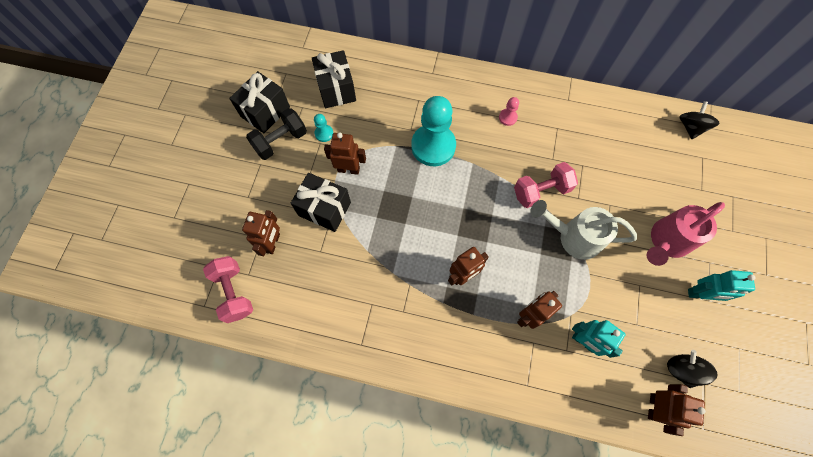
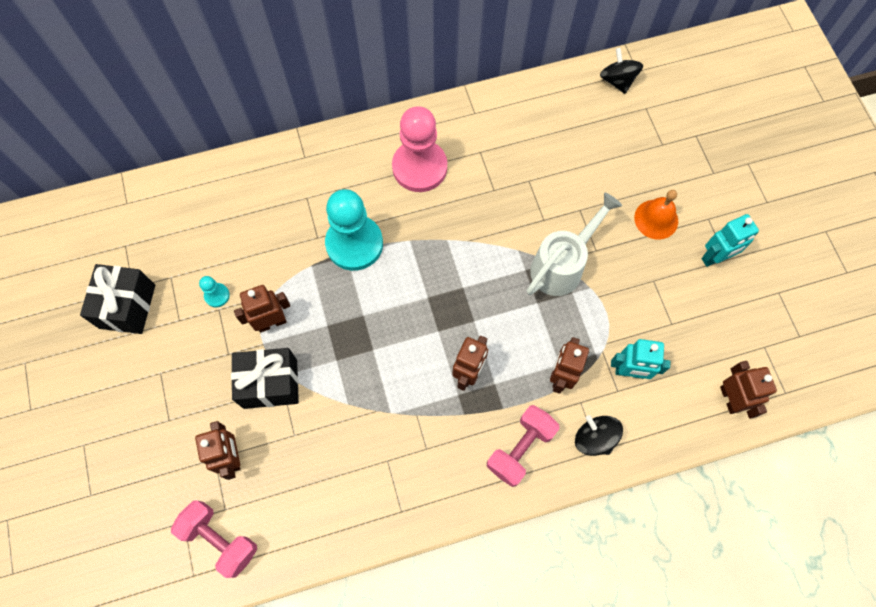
camera: 30 degrees left, 0 degrees up
black dumbbell [246,108,307,160] -> none
black gift [312,50,356,108] -> none
pink pawn [499,97,519,126] -> pink pawn [392,106,447,192], size x2.37
pink dumbbell [514,162,578,208] -> pink dumbbell moved to [487,405,560,487]
white watering can [530,200,637,260] -> white watering can turned 150 degrees clockwise [527,192,622,296]
pink watering can [647,202,725,266] -> orange bell [634,190,678,239]
black spinning top [667,350,718,388] -> black spinning top moved to [575,415,623,456]

